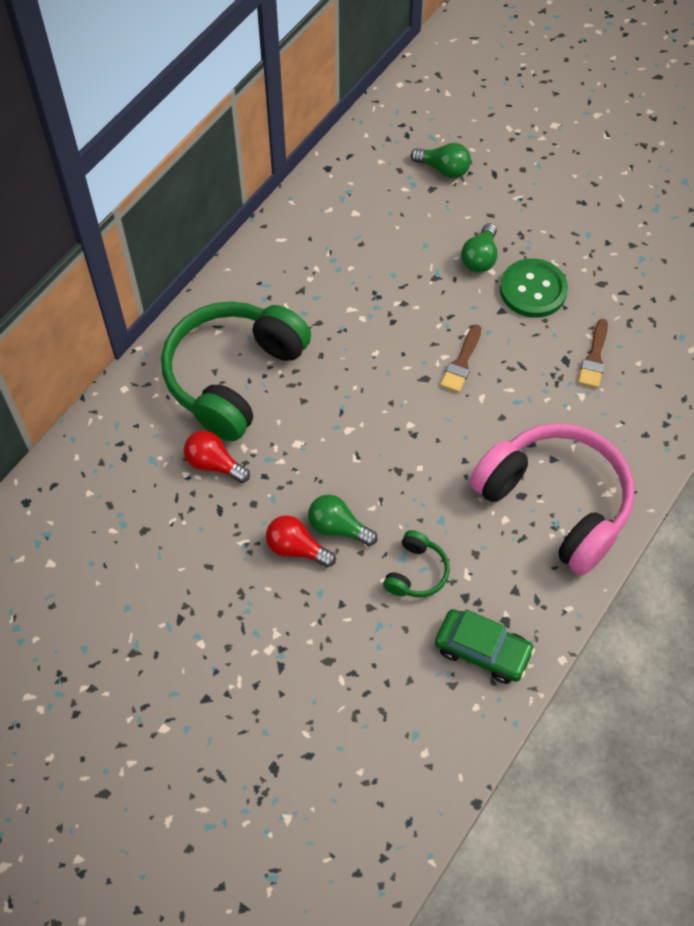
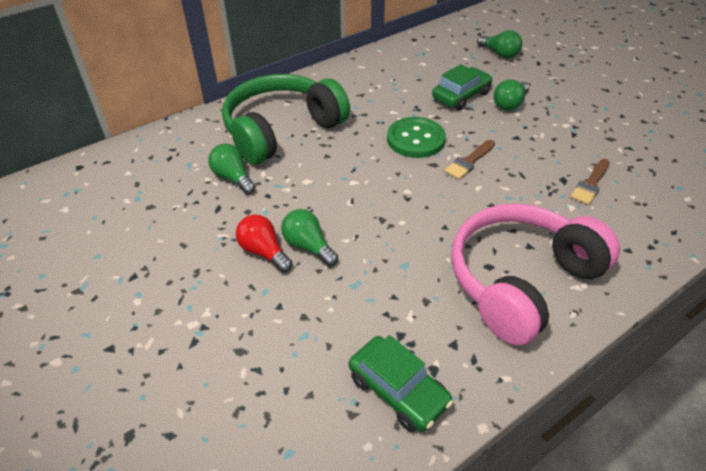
camera: 20 degrees right, 15 degrees down
red light bulb [184,430,250,483] -> green light bulb [208,144,256,194]
green headphones [383,530,450,597] -> none
pink headphones [470,423,634,575] -> pink headphones turned 105 degrees counterclockwise [451,204,620,346]
green button [500,258,568,318] -> green button moved to [387,117,446,158]
none -> green car [432,64,492,110]

